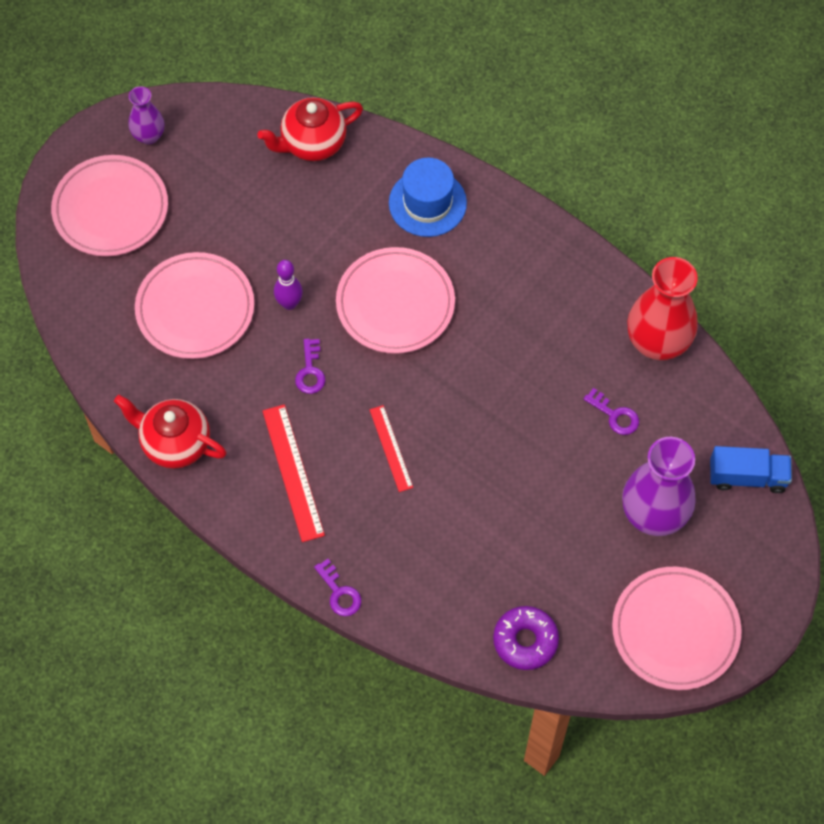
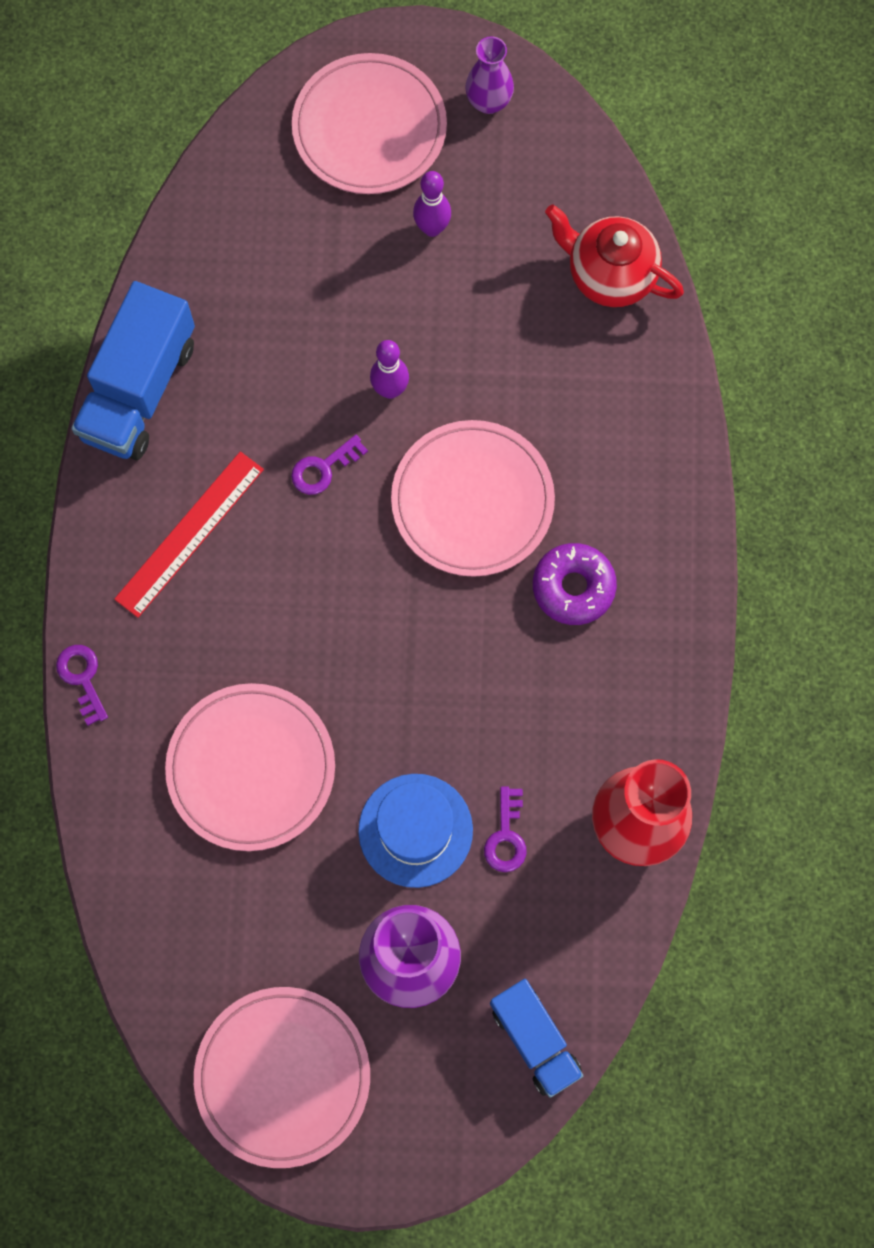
camera: 55 degrees right, 10 degrees up
red teapot [114,395,227,469] -> blue truck [71,281,195,460]
pink plate [135,252,254,359] -> pink plate moved to [165,683,335,851]
purple key [314,559,361,616] -> purple key turned 135 degrees clockwise [56,645,108,726]
red ruler [370,405,413,492] -> none
blue hat [389,158,467,237] -> blue hat moved to [358,774,473,888]
purple donut [493,606,559,670] -> purple donut moved to [533,543,617,625]
none -> purple bowling pin [413,171,451,237]

